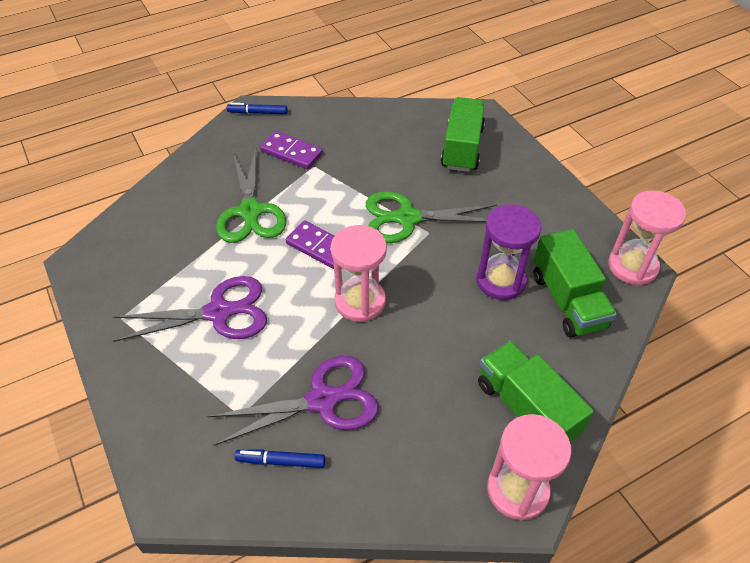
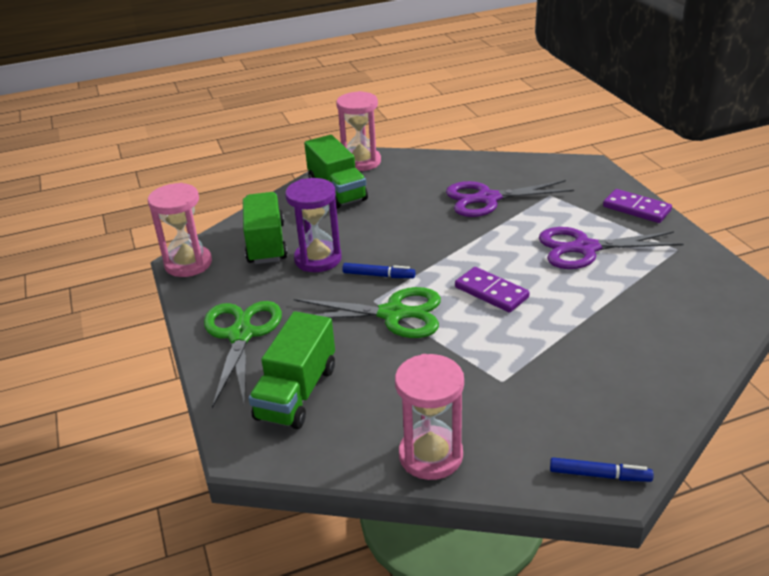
camera: 170 degrees left, 15 degrees down
green scissors [216,149,286,243] -> green scissors moved to [204,301,282,408]
blue marker [235,450,325,468] -> blue marker moved to [342,263,415,278]
purple domino [260,131,323,169] -> purple domino moved to [603,189,672,223]
pink hourglass [331,225,387,322] -> pink hourglass moved to [395,354,464,480]

